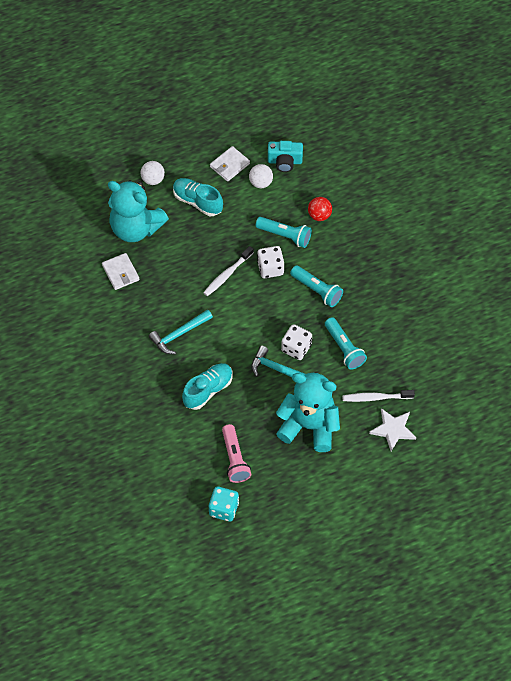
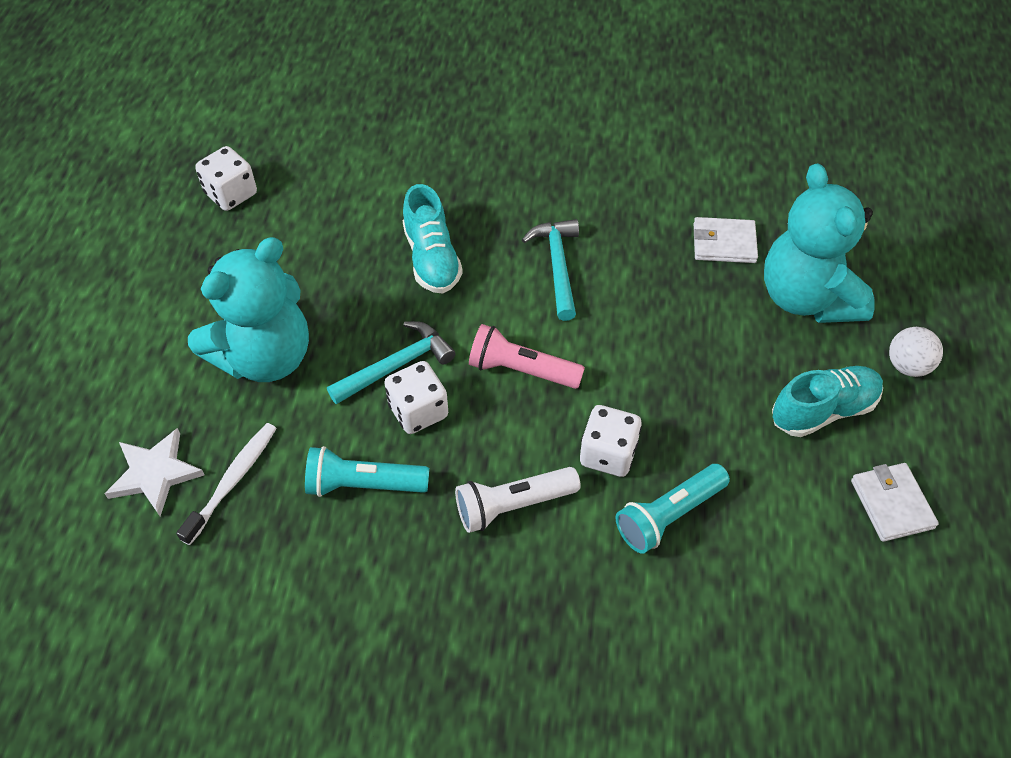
camera: 120 degrees right, 5 degrees down
turquoise teddy bear [108,180,169,242] -> turquoise teddy bear turned 75 degrees counterclockwise [764,163,875,323]
white toothbrush [203,246,254,296] -> none
turquoise dice [209,486,239,522] -> white dice [195,146,257,211]
pink flashlight [222,424,251,483] -> pink flashlight moved to [469,324,585,389]
white ball [249,164,273,188] -> none
turquoise camera [268,141,303,172] -> none
turquoise flashlight [290,265,343,307] -> white flashlight [455,467,581,533]
red ball [308,197,332,221] -> none

